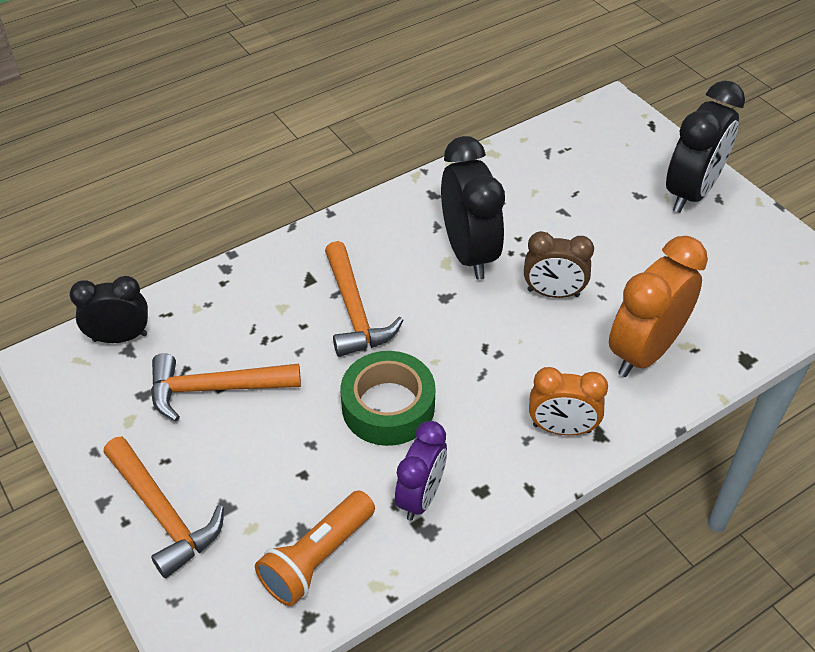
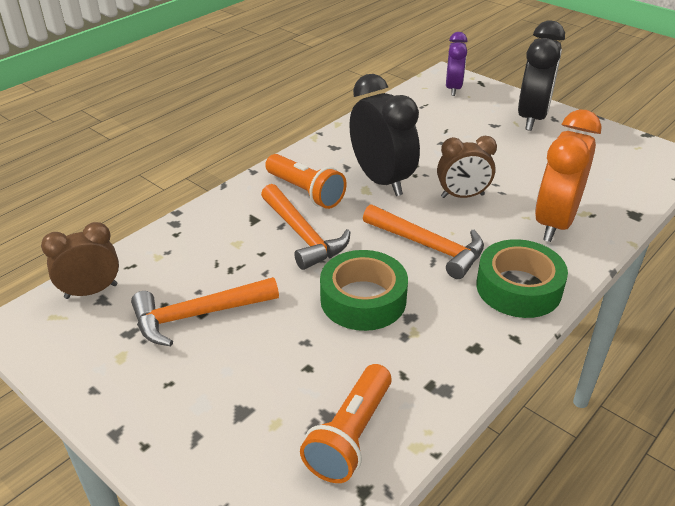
camera: 15 degrees left, 10 degrees down
black clock [70,276,148,343] -> brown clock [41,222,119,299]
orange hammer [104,436,224,578] -> orange hammer moved to [363,204,484,279]
purple clock [395,421,447,521] -> purple clock moved to [446,32,468,96]
orange clock [529,367,608,435] -> green tape [476,239,568,318]
none -> orange flashlight [265,154,347,209]

